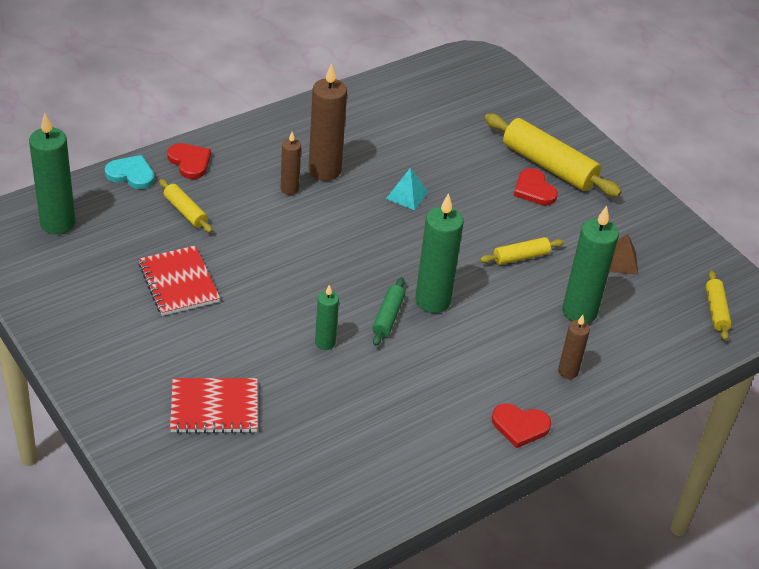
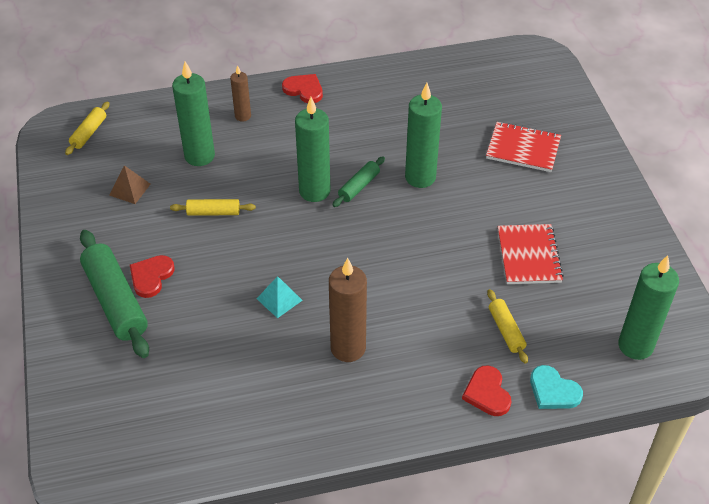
camera: 155 degrees left, 5 degrees up
brown candle [281,132,301,195] -> none
green candle [315,285,339,350] -> green candle [405,83,442,188], size x1.80
yellow rolling pin [485,113,622,197] -> green rolling pin [80,230,149,358]
red heart [514,168,558,206] -> red heart turned 150 degrees counterclockwise [130,255,175,298]

